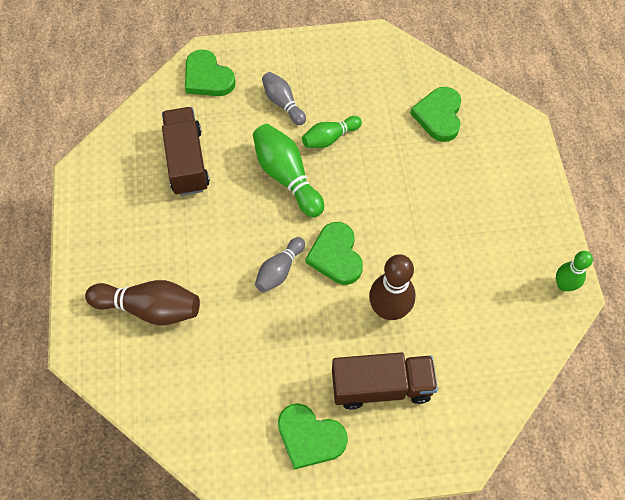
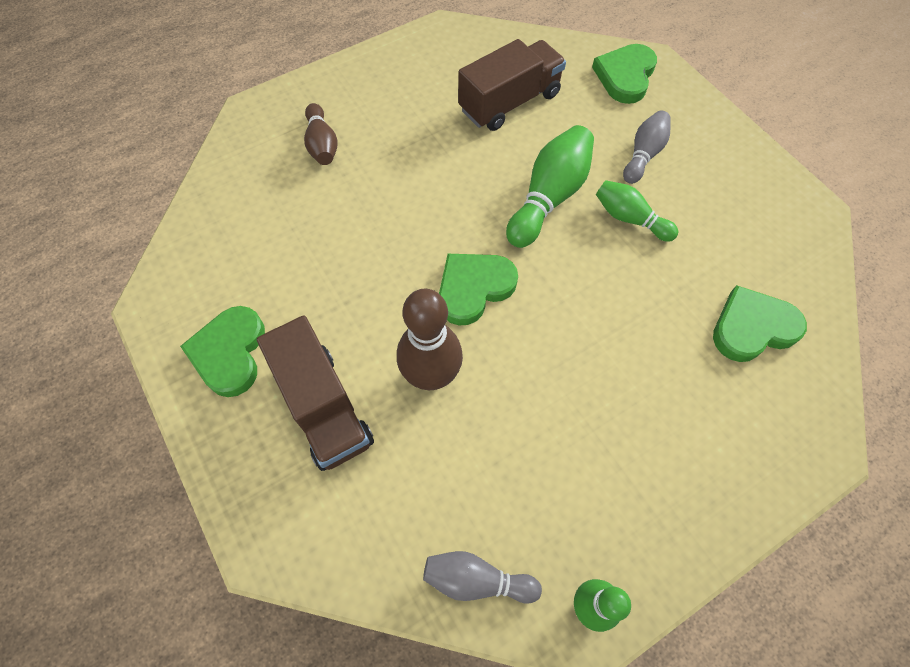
camera: 65 degrees right, 0 degrees up
brown bowling pin [85,280,200,326] -> brown bowling pin [304,103,338,165], size x0.63
grey bowling pin [255,237,305,292] -> grey bowling pin moved to [423,551,542,604]

